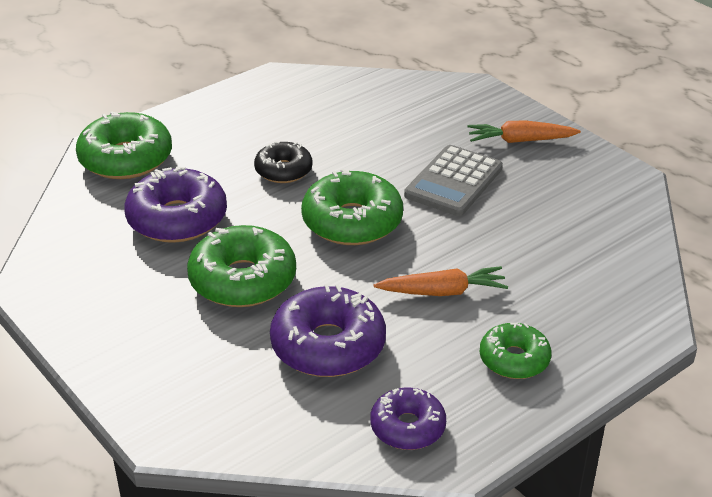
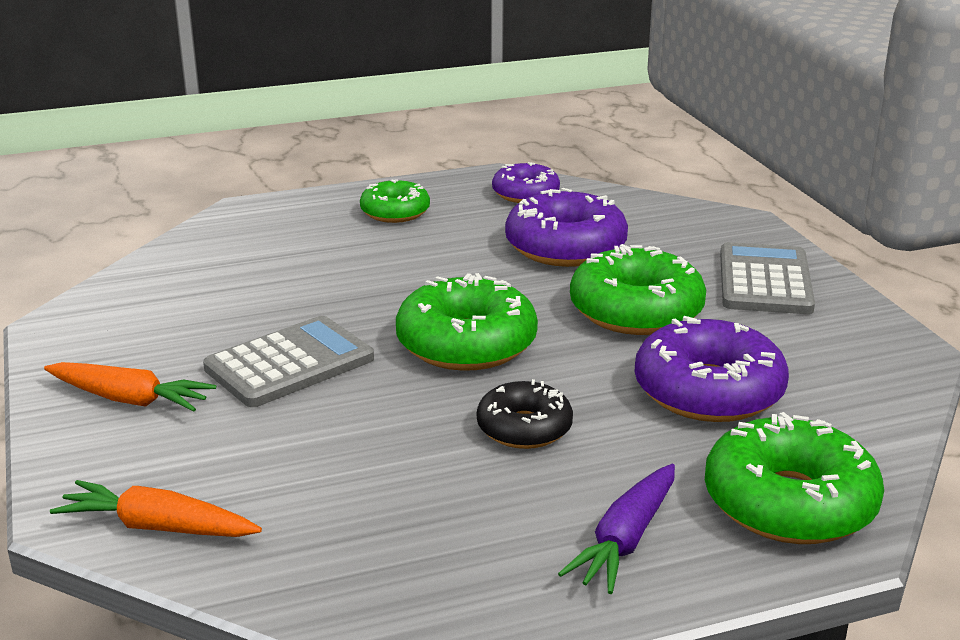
camera: 160 degrees left, 10 degrees down
orange carrot [374,266,508,296] -> orange carrot moved to [50,480,262,537]
none -> purple carrot [558,464,675,594]
none -> grey calculator [720,242,815,314]

